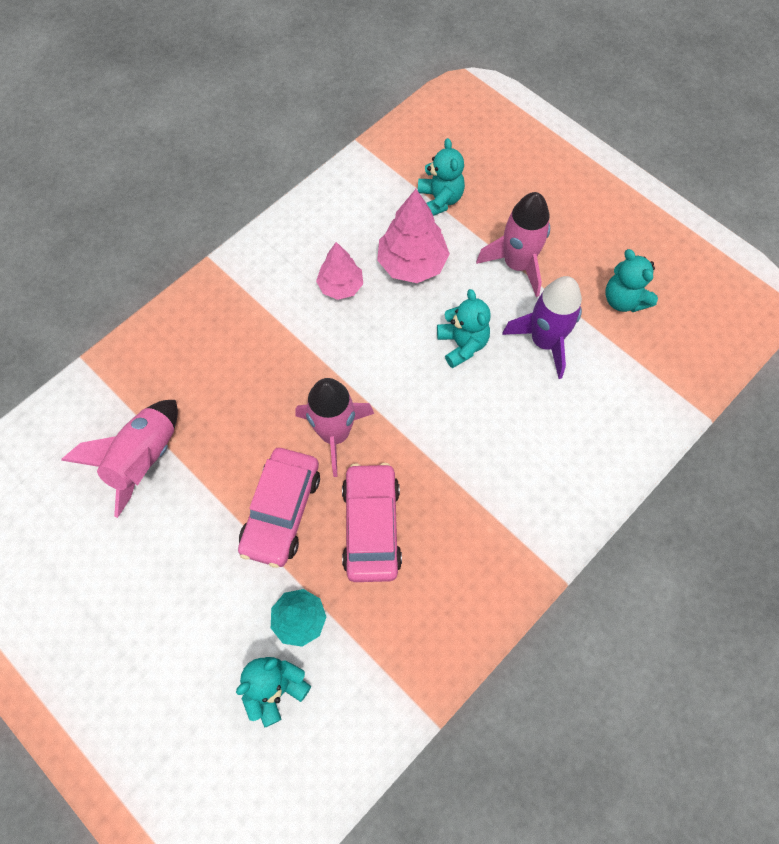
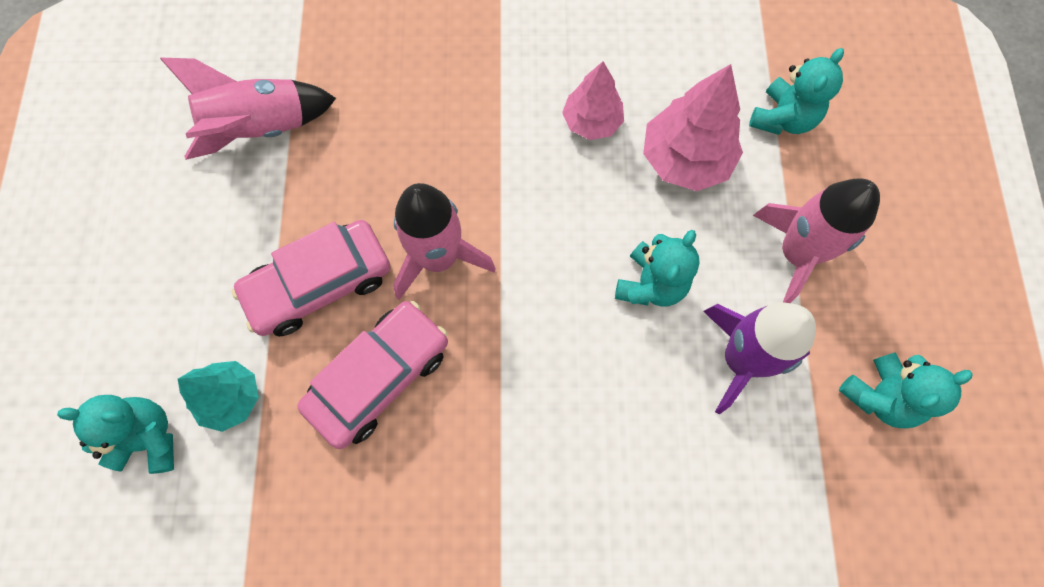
camera: 45 degrees right, 5 degrees up
turquoise teddy bear [605,249,658,312] -> turquoise teddy bear turned 135 degrees counterclockwise [839,352,973,428]

